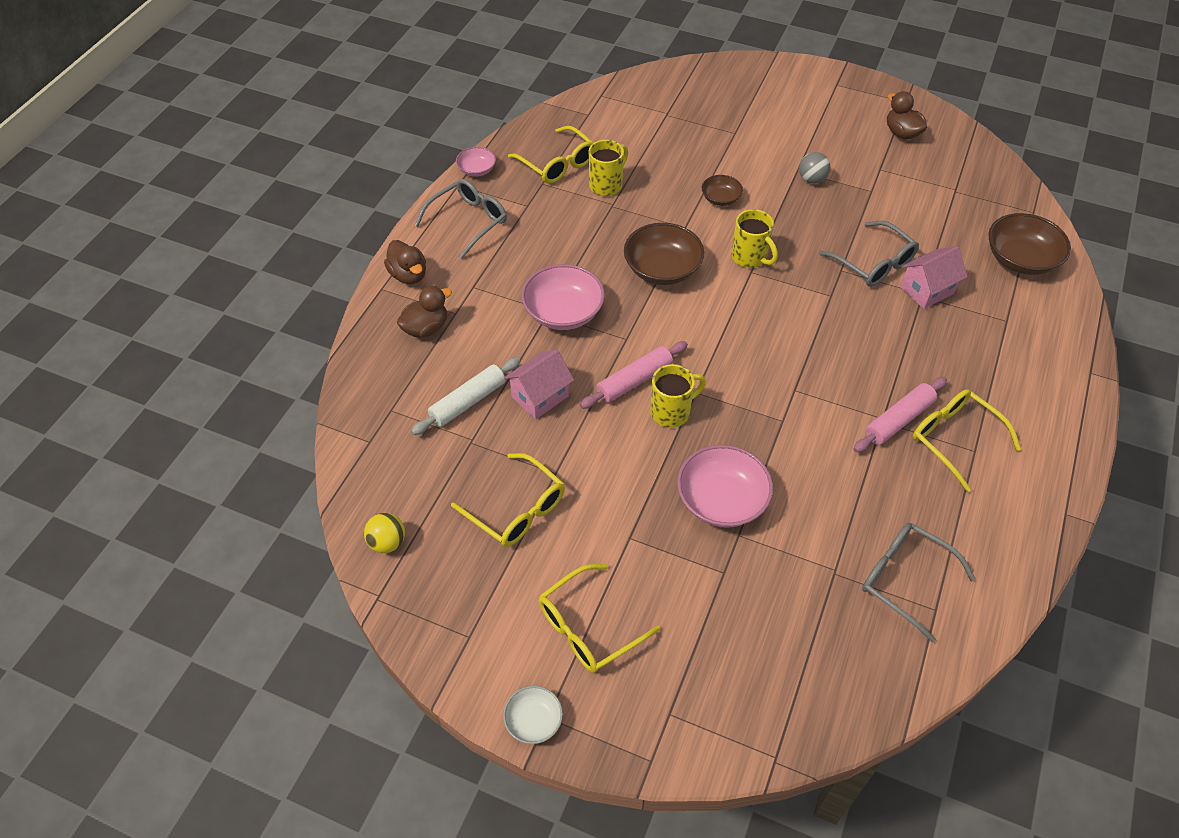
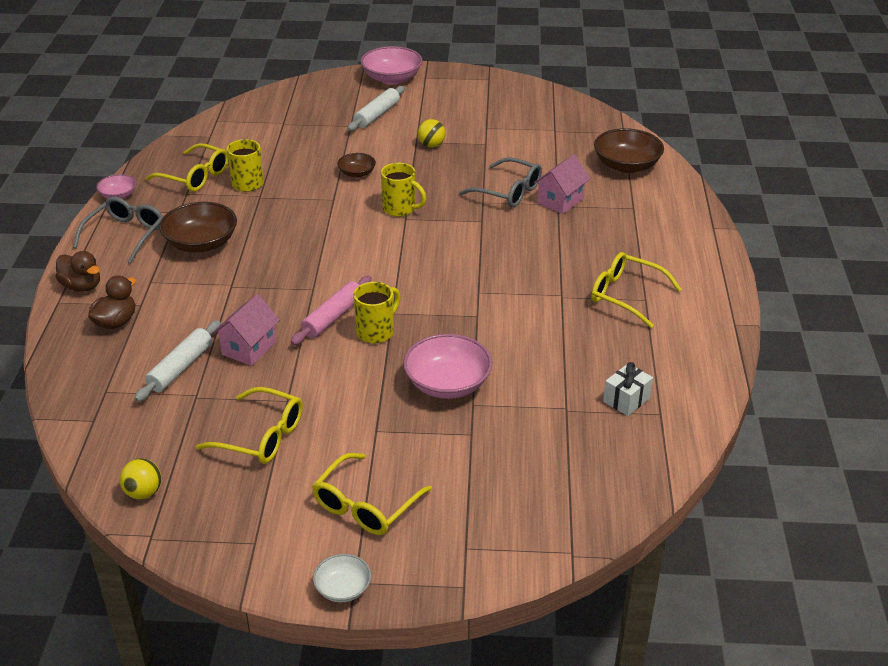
camera: 20 degrees left, 15 degrees down
pink bowl [522,264,605,330] -> pink bowl moved to [361,46,422,85]
brown bowl [624,223,704,285] -> brown bowl moved to [159,202,237,252]
grey ball [799,152,830,184] -> yellow ball [418,119,446,147]
pink rolling pin [853,377,947,452] -> none
grey glasses [862,523,976,643] -> white gift [603,362,653,416]
brown duck [887,91,927,139] -> none
none -> white rolling pin [347,86,405,131]

